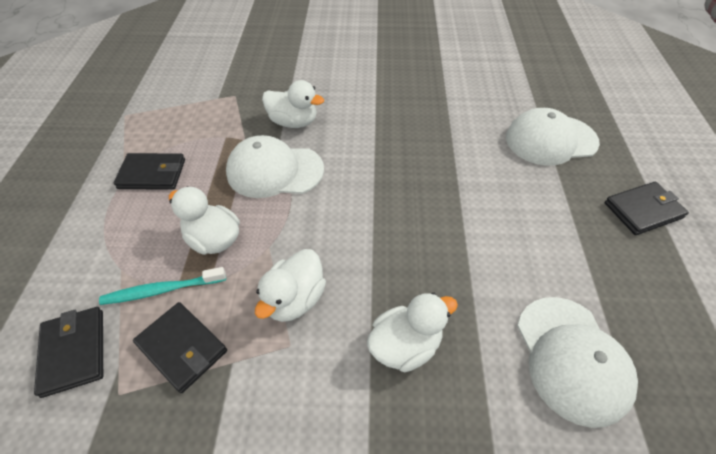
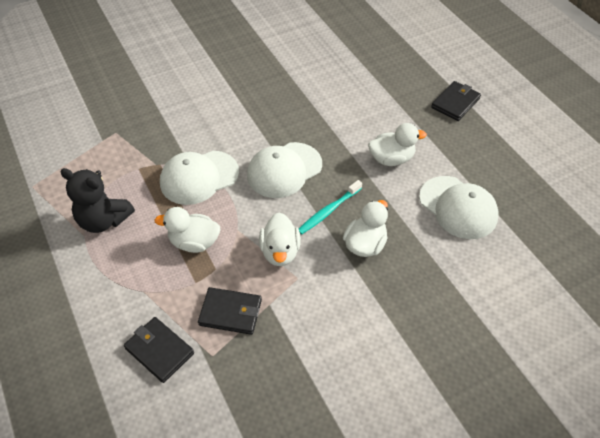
camera: 30 degrees left, 0 degrees up
turquoise toothbrush [99,267,226,305] -> turquoise toothbrush moved to [299,180,362,235]
black wallet [114,153,185,190] -> black teddy bear [60,168,135,233]
white duck [262,80,324,128] -> white duck moved to [368,123,427,166]
white cap [506,108,600,166] -> white cap moved to [247,142,322,198]

